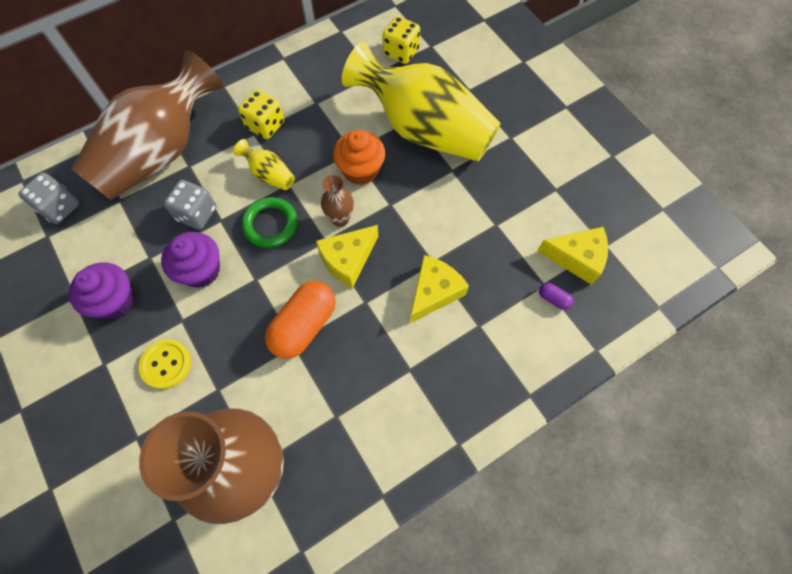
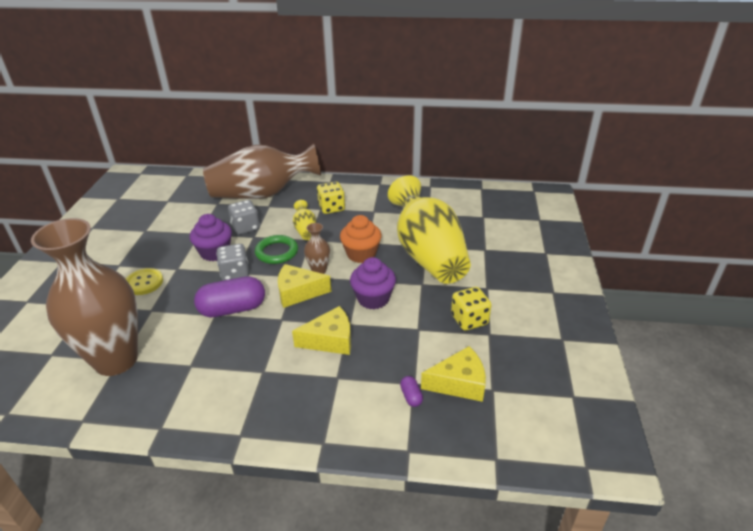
camera: 40 degrees right, 30 degrees down
grey dice [18,173,79,224] -> grey dice moved to [216,244,249,281]
purple cupcake [69,262,135,319] -> purple cupcake moved to [350,257,396,309]
orange capsule [265,281,336,359] -> purple capsule [194,276,265,317]
yellow dice [382,16,420,64] -> yellow dice moved to [451,287,492,331]
yellow cheese [537,227,608,285] -> yellow cheese turned 60 degrees counterclockwise [421,346,486,402]

